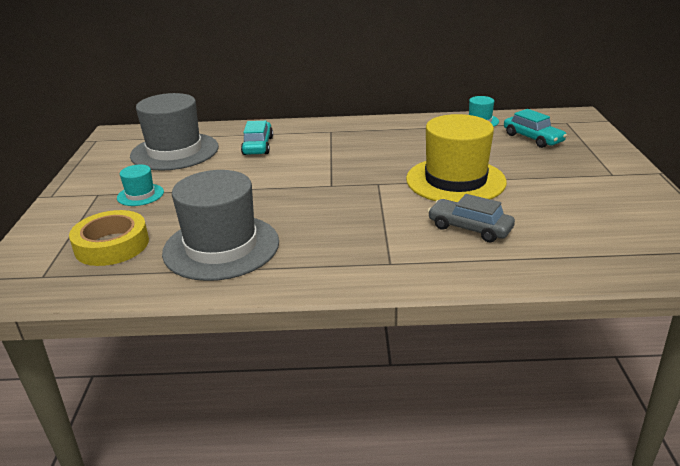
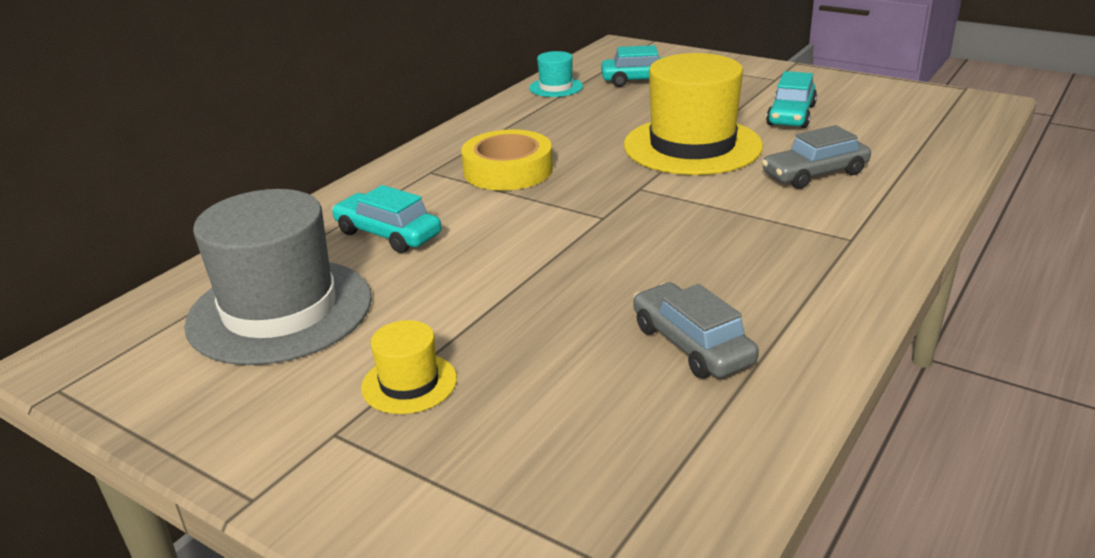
camera: 55 degrees left, 0 degrees up
yellow tape [69,210,149,266] -> yellow tape moved to [461,129,553,191]
turquoise hat [117,165,164,206] -> yellow hat [361,320,457,414]
grey hat [162,170,279,281] -> grey car [633,283,759,378]
none -> turquoise car [766,71,817,128]

